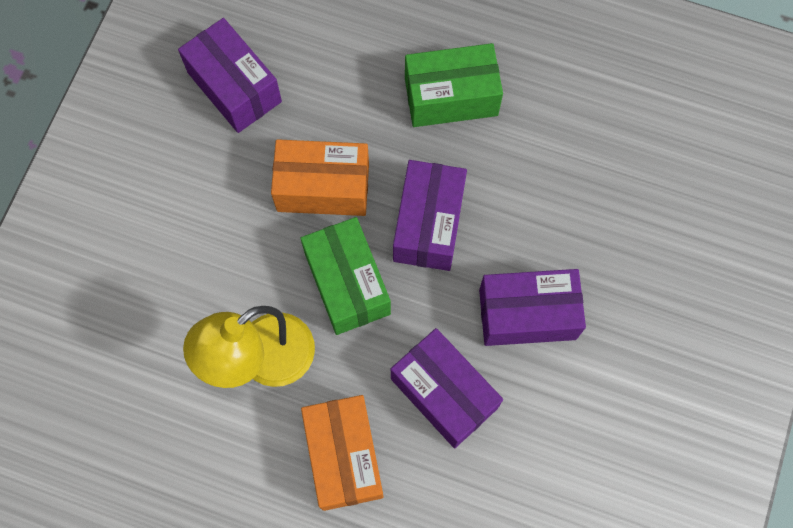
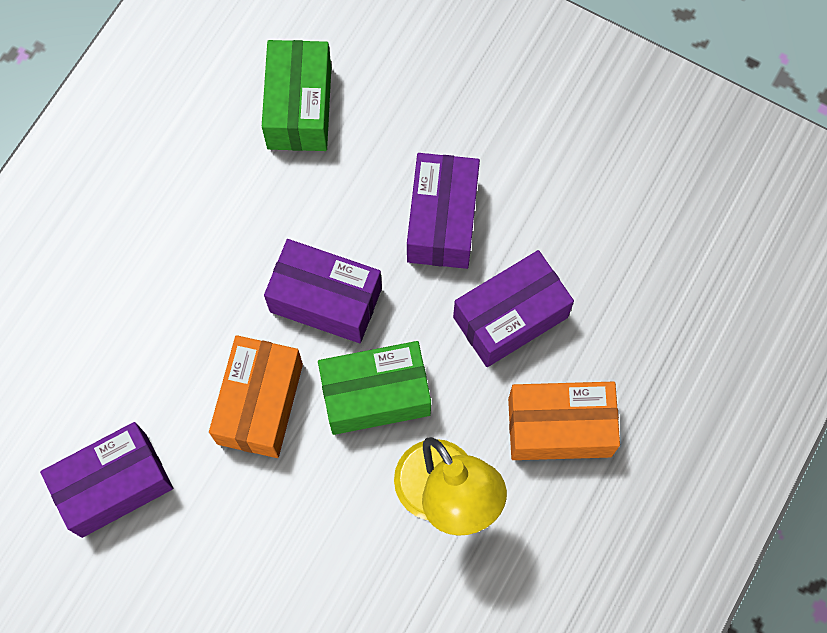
camera: 80 degrees left, 0 degrees up
green box [405,43,503,127] -> green box moved to [262,40,331,151]

